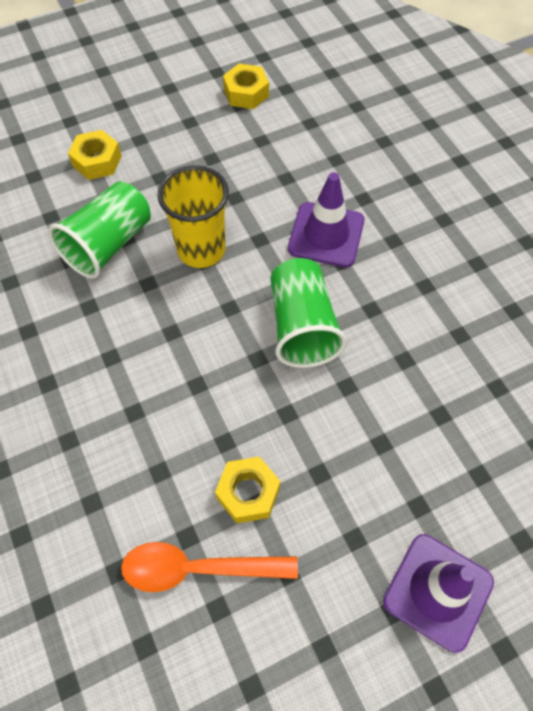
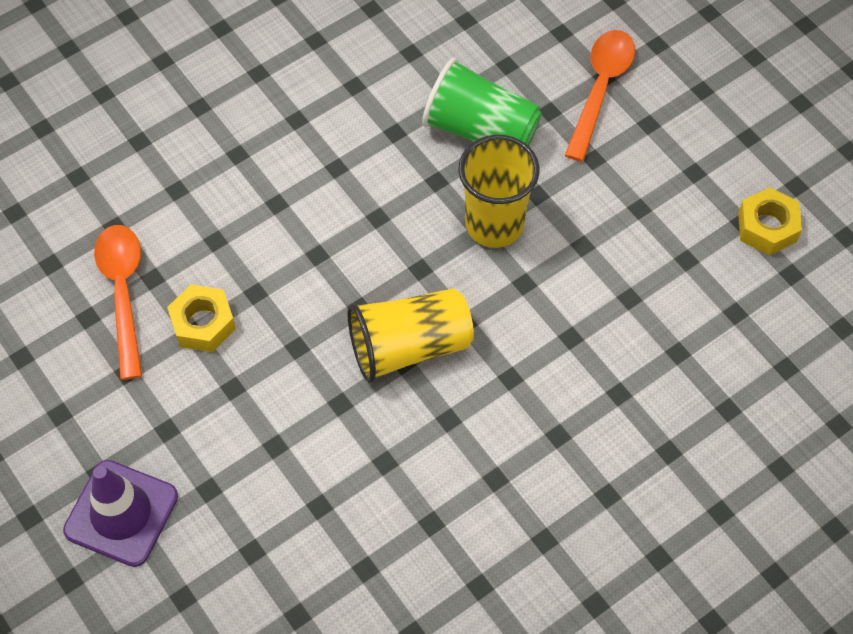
camera: 80 degrees right, 0 degrees up
yellow nut [68,130,122,180] -> orange spoon [564,30,635,162]
green cup [271,258,347,368] -> yellow cup [347,288,474,383]
purple traffic cone [288,172,364,267] -> none

